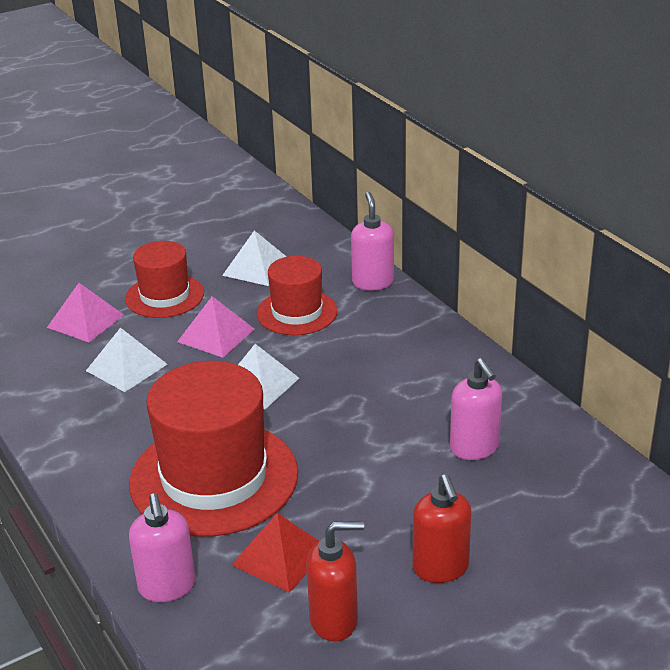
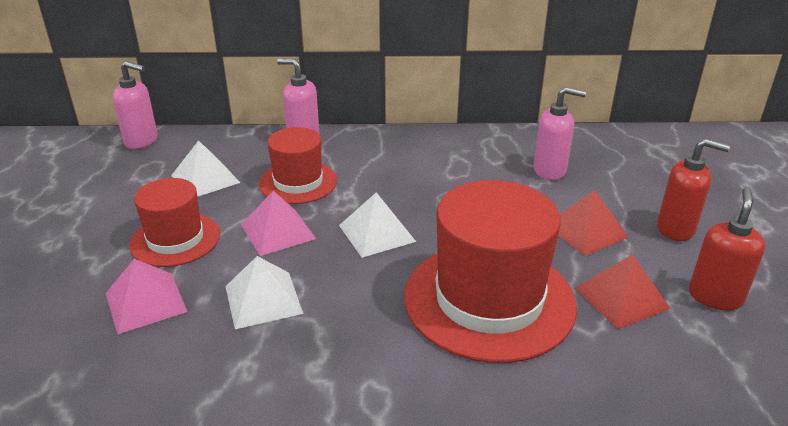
camera: 60 degrees left, 0 degrees up
pink soap dispenser [129,493,195,602] -> pink soap dispenser moved to [112,61,158,149]
none -> red pyramid [558,190,629,256]

